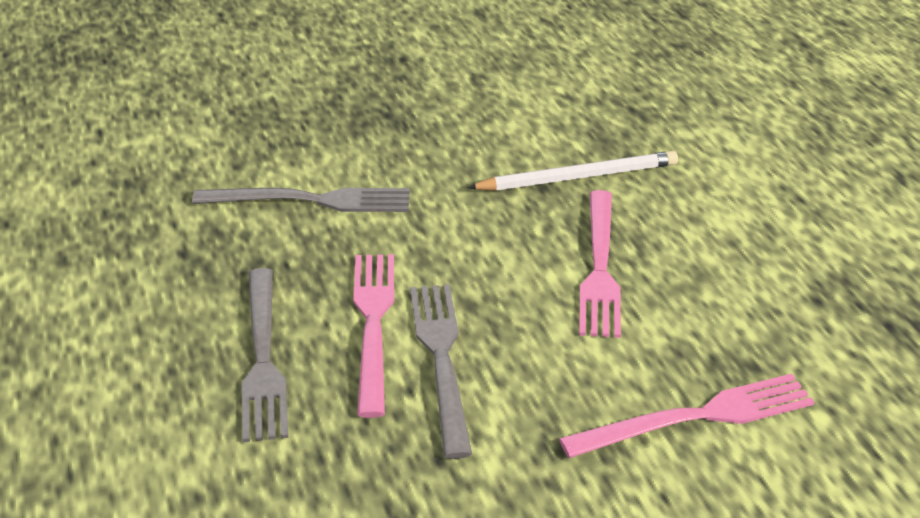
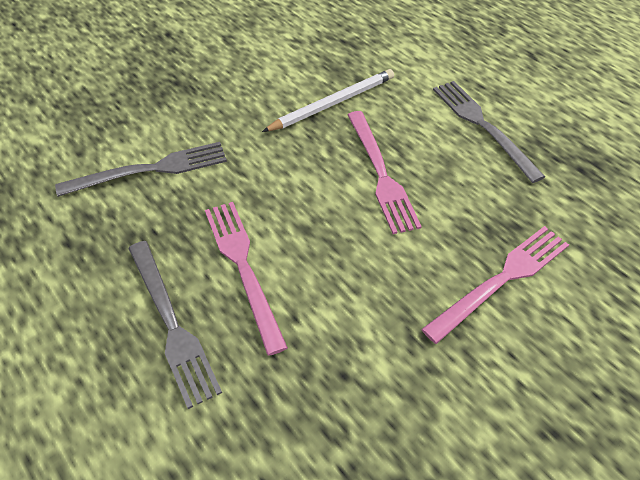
camera: 20 degrees left, 15 degrees up
grey fork [410,284,472,459] -> grey fork moved to [433,81,545,183]

